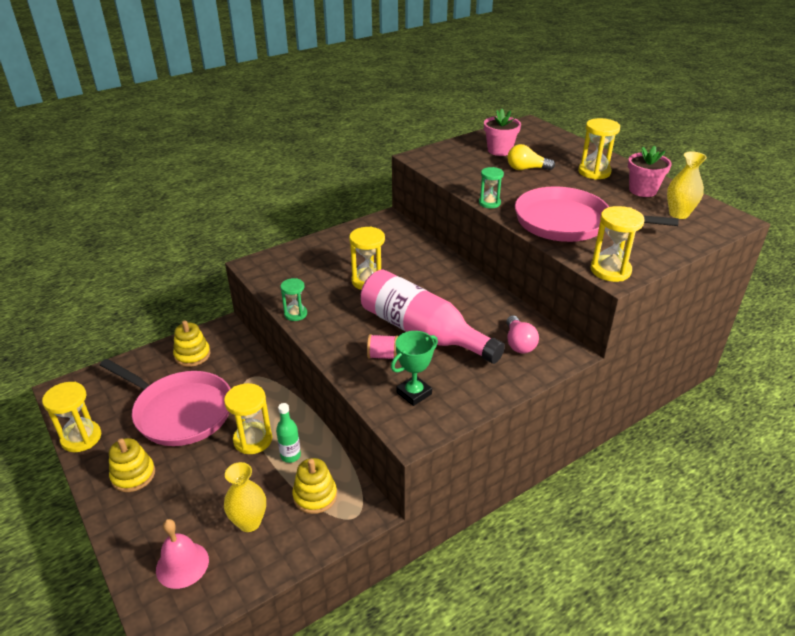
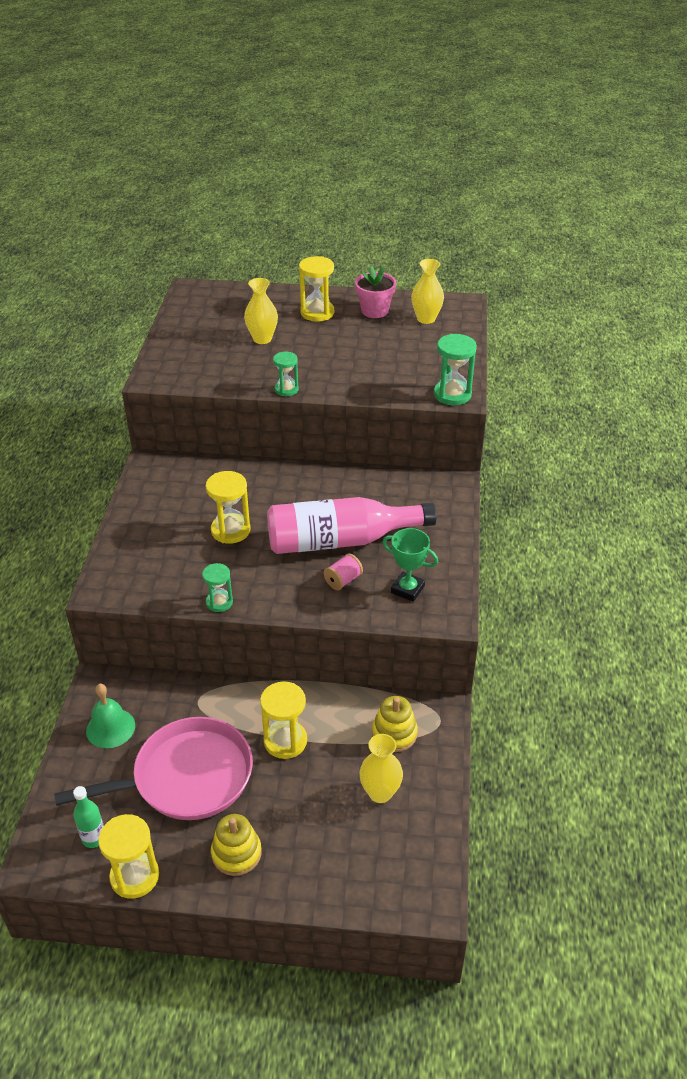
camera: 50 degrees left, 5 degrees up
pink bell [156,519,209,589] -> none
yellow stacking toy [173,320,210,367] -> green bell [86,684,135,748]
green bottle [276,403,301,463] -> green bottle moved to [73,786,104,848]
green trophy [391,331,438,406] -> green trophy turned 60 degrees counterclockwise [383,528,438,602]
pink flower pot [484,109,521,156] -> none
pink light bulb [506,315,539,353] -> none
yellow light bulb [507,144,555,170] -> yellow vase [244,278,278,344]
pink pan [515,186,679,242] -> none
yellow hourglass [591,206,644,282] -> green hourglass [434,334,477,405]

